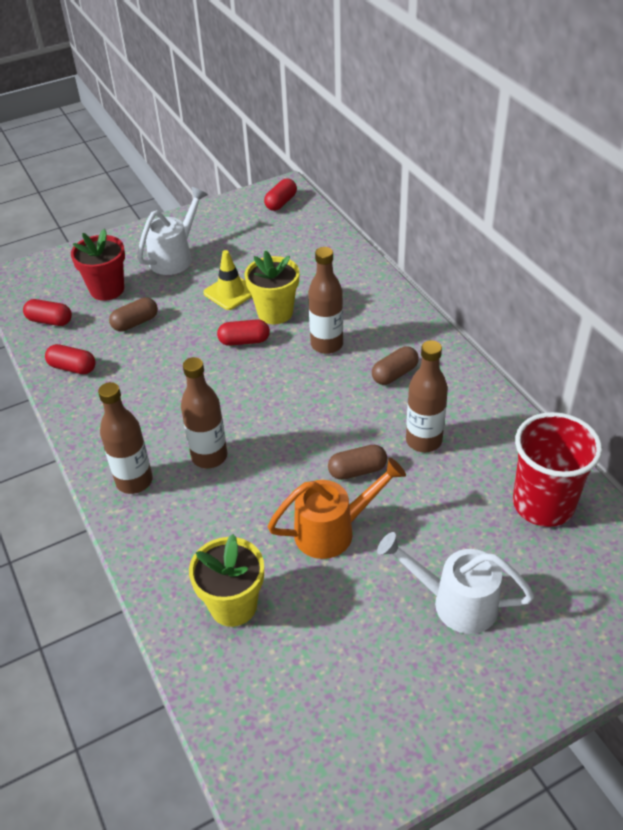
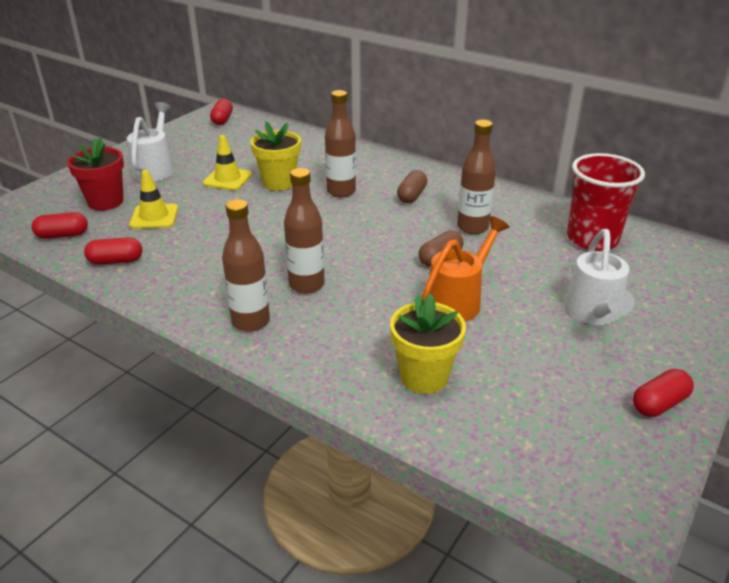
camera: 30 degrees left, 10 degrees down
brown capsule [109,297,158,332] -> yellow traffic cone [129,170,178,229]
red capsule [217,319,270,346] -> red capsule moved to [633,369,694,417]
white watering can [377,532,534,634] -> white watering can turned 75 degrees counterclockwise [564,229,634,325]

